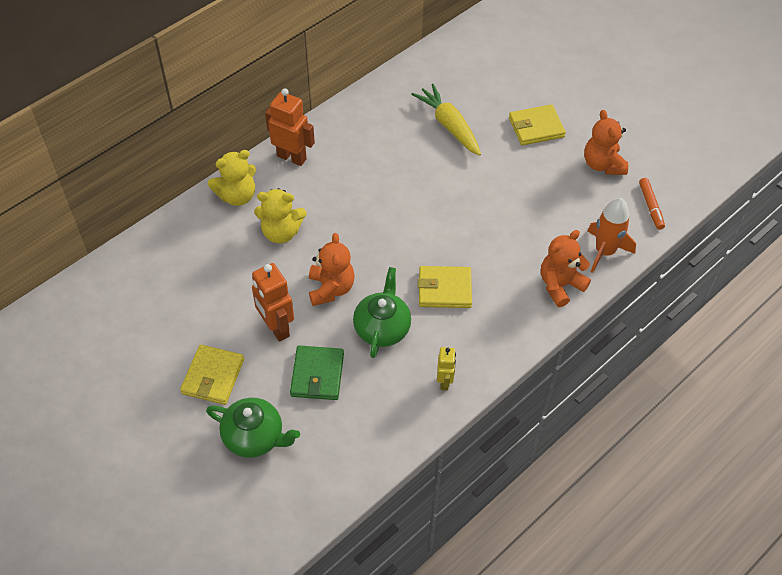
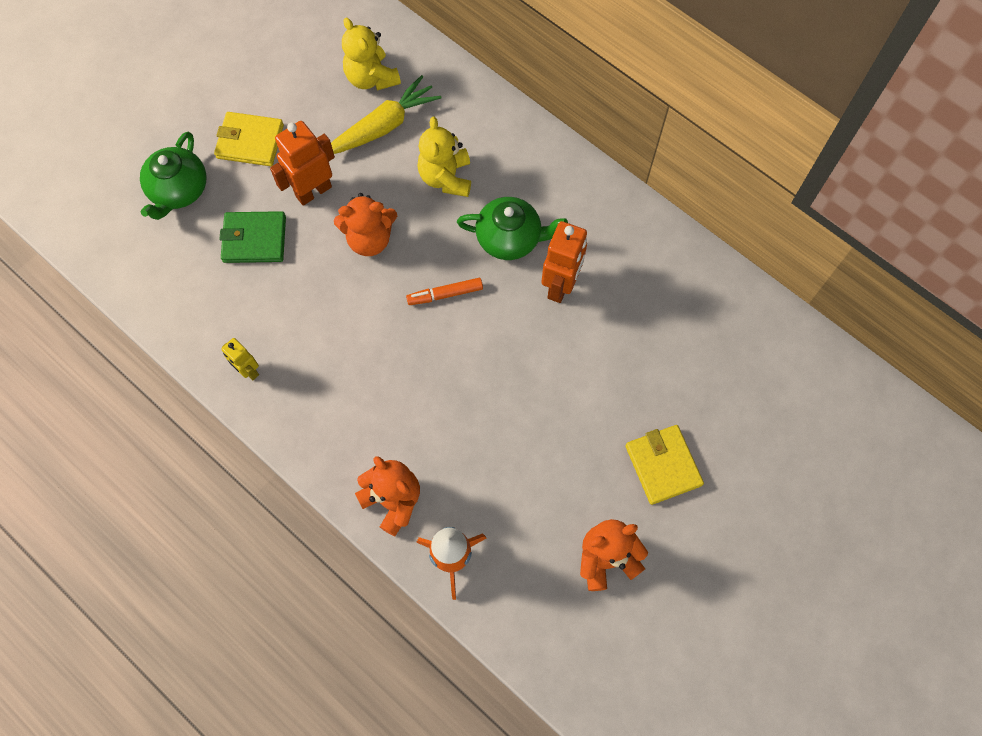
camera: 85 degrees right, 15 degrees up
yellow teddy bear [208,150,256,206] -> yellow teddy bear moved to [342,18,401,90]
orange robot [265,88,315,166] -> orange robot moved to [541,221,587,303]
green teapot [353,267,411,358] -> green teapot moved to [457,197,568,260]
yellow carrot [411,84,481,156] -> yellow carrot moved to [331,75,441,154]
yellow wallet [418,266,472,308] -> none
yellow robot [437,347,456,390] -> yellow robot turned 45 degrees clockwise [221,338,259,380]
orange marker [639,178,665,230] -> orange marker moved to [406,278,483,305]

